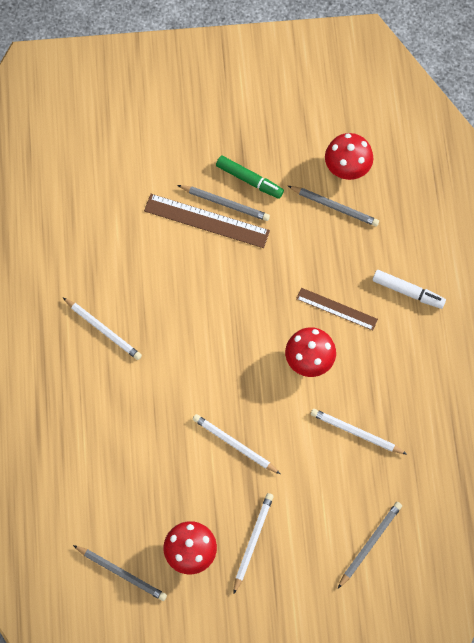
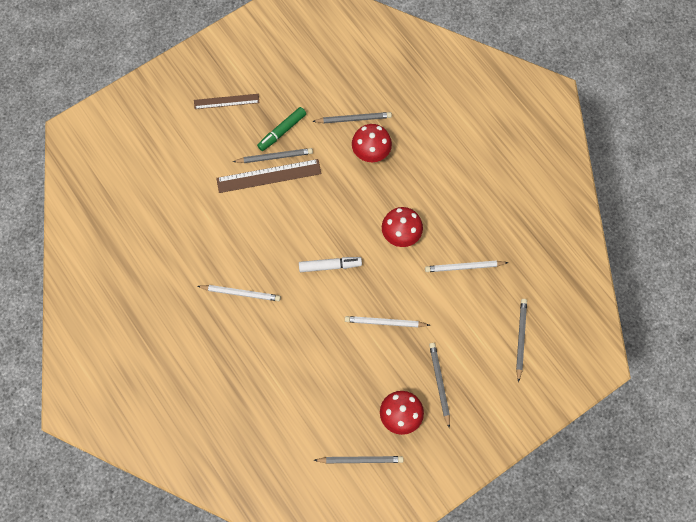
camera: 30 degrees left, 0 degrees up
green marker [216,156,284,199] -> green marker turned 135 degrees clockwise [257,107,306,151]
white pencil [233,493,274,594] -> grey pencil [429,343,450,428]
brown ruler [296,288,378,330] -> brown ruler moved to [194,94,259,109]
red mushroom [325,133,373,180] -> red mushroom moved to [352,124,392,162]
white marker [373,270,446,309] -> white marker moved to [299,257,362,272]

